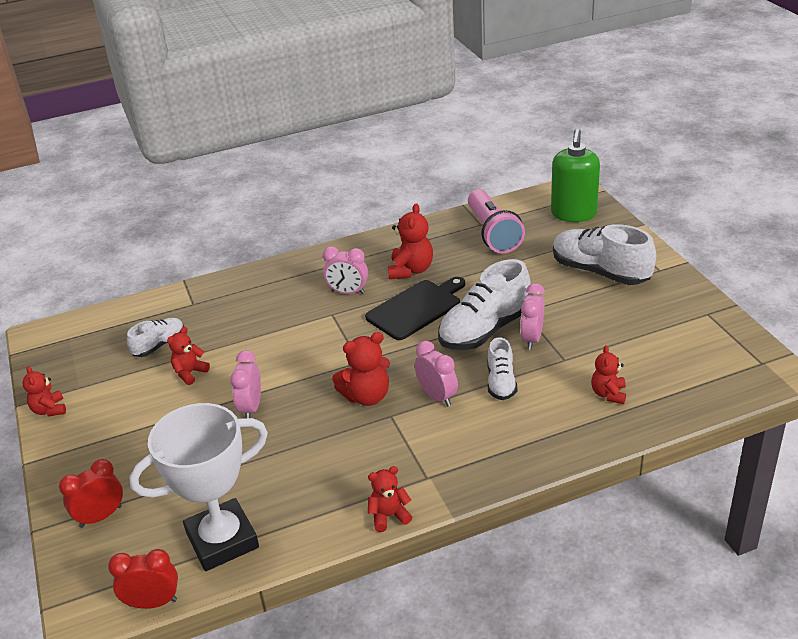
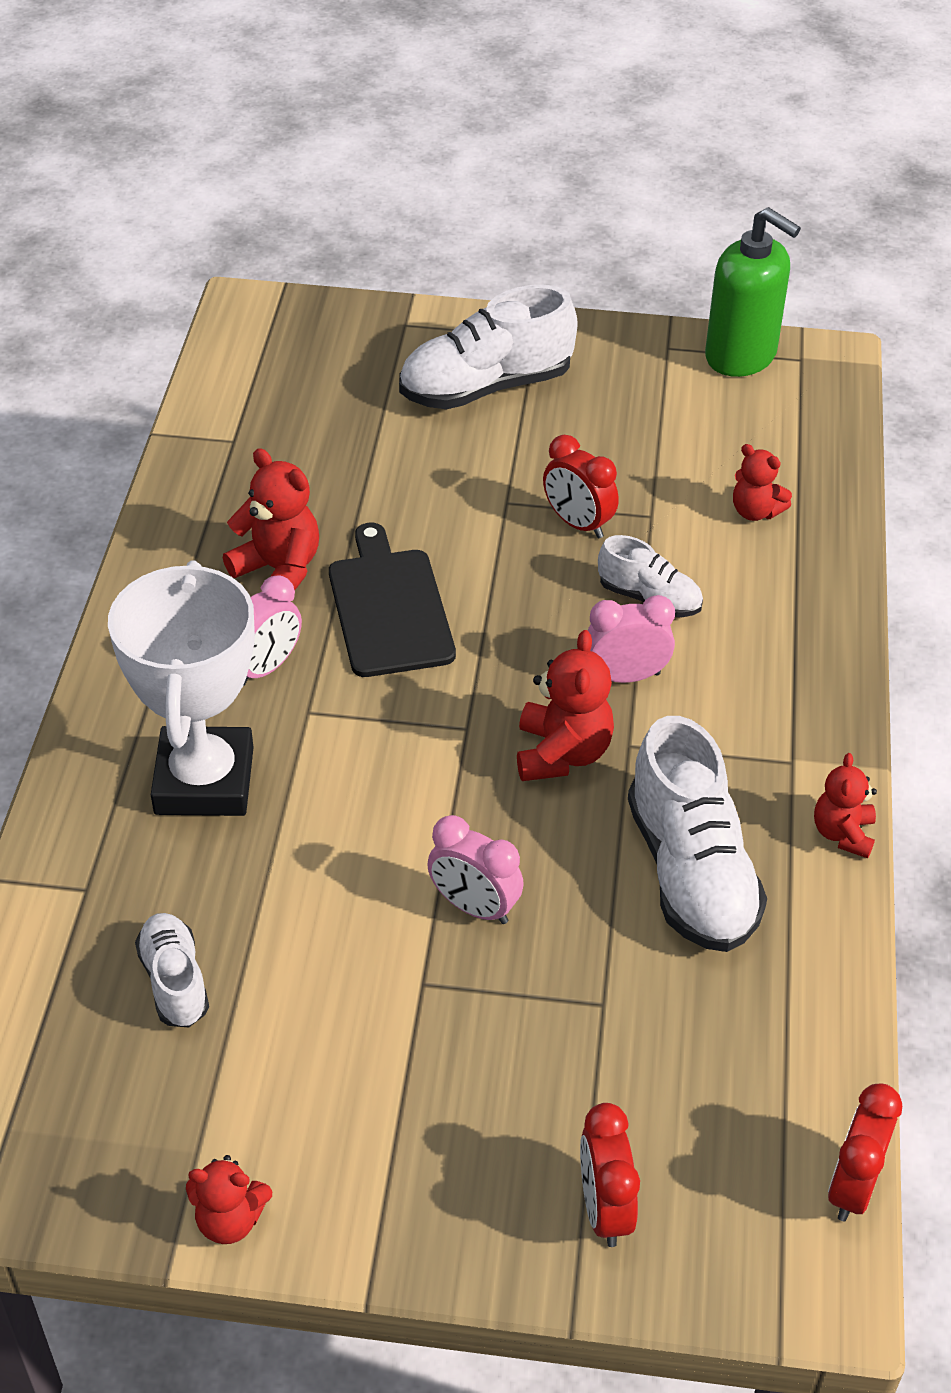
camera: 65 degrees left, 10 degrees up
white trophy [129,403,268,571] -> white trophy moved to [108,560,255,816]
red teddy bear [167,327,210,385] -> none
white shoe [438,259,530,350] -> white shoe moved to [628,716,767,952]
pink flashlight [468,189,525,253] -> none
pink clock [520,283,545,350] -> red clock [543,435,619,538]
green soap dispenser [551,129,600,222] -> green soap dispenser moved to [705,207,801,377]

